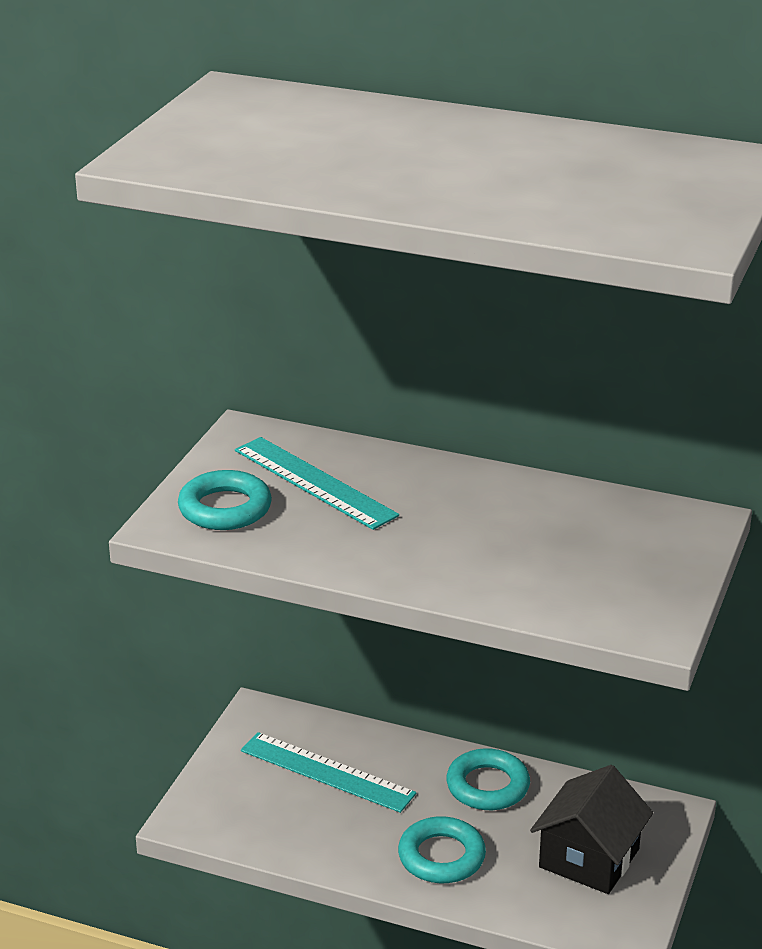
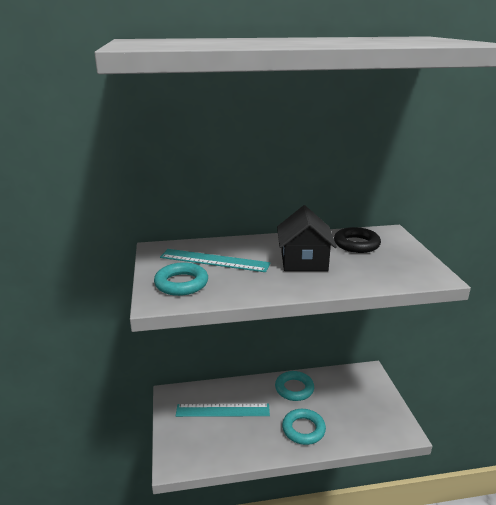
camera: 30 degrees left, 5 degrees down
black house [530,765,653,894] -> black house moved to [277,205,337,271]
none -> black ring [334,227,381,253]

